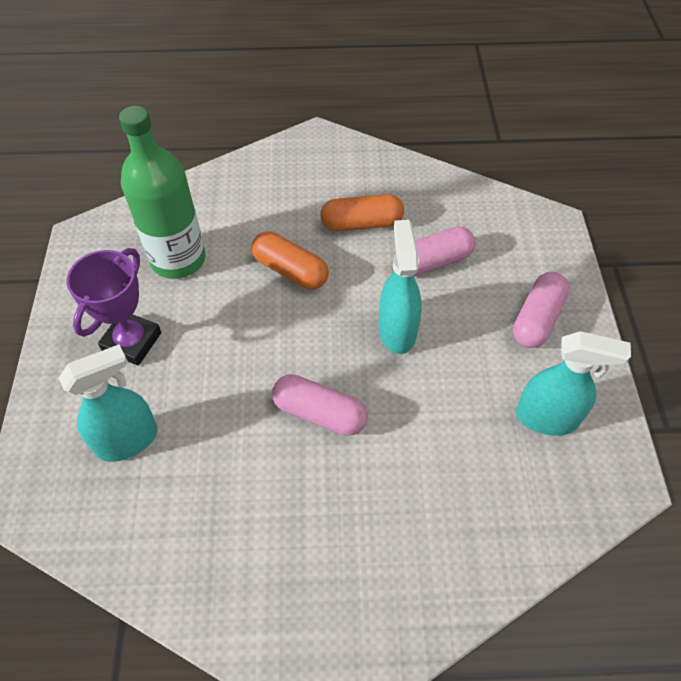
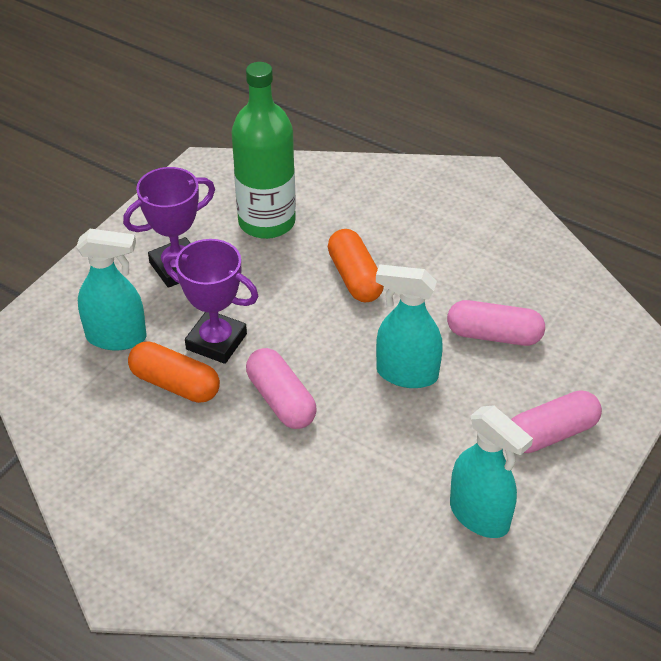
camera: 35 degrees right, 10 degrees down
orange capsule [320,194,404,231] -> orange capsule moved to [128,342,220,403]
turquoise spray bottle [379,220,422,354] -> turquoise spray bottle turned 105 degrees counterclockwise [376,264,443,388]
none -> purple trophy [163,239,259,364]

